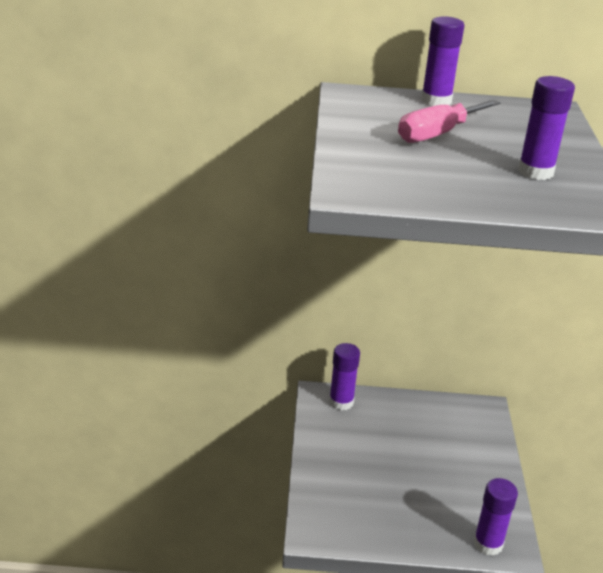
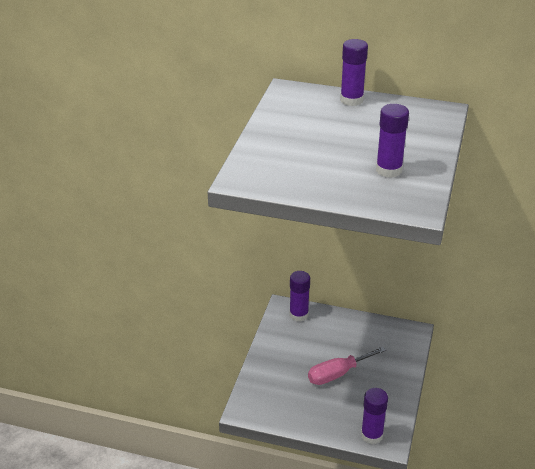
camera: 15 degrees right, 5 degrees up
pink screwdriver [398,100,501,143] -> pink screwdriver moved to [308,347,386,385]

